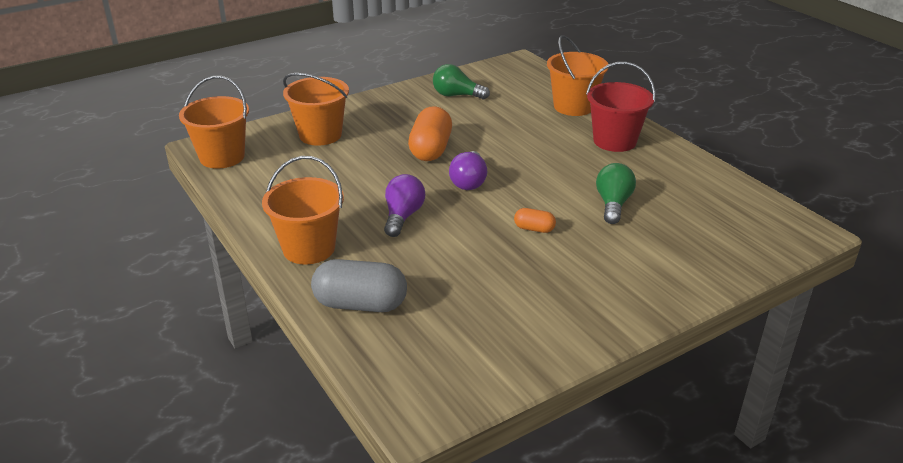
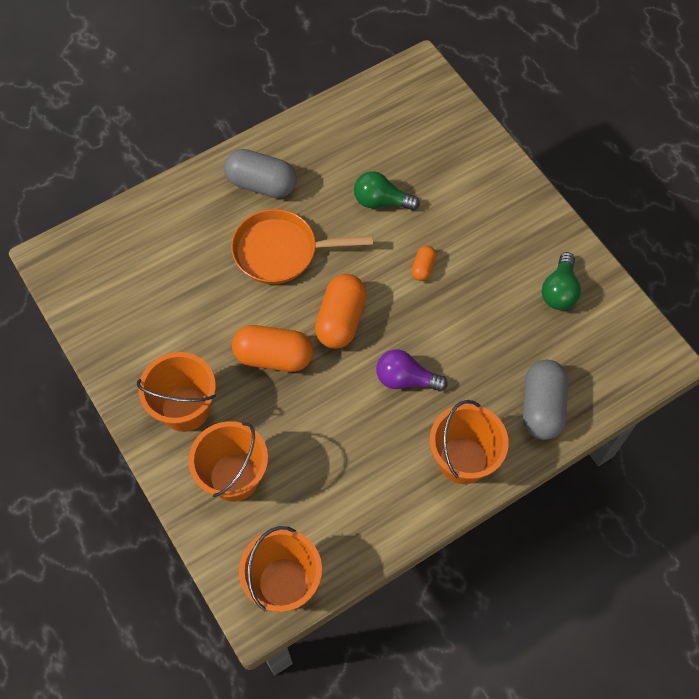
camera: 90 degrees left, 30 degrees up
green light bulb [433,64,490,99] -> green light bulb moved to [542,252,581,310]
purple light bulb [449,151,487,190] -> orange capsule [315,274,367,349]
orange bucket [547,35,609,116] -> orange bucket moved to [137,352,216,432]
red bucket [586,62,656,152] -> grey capsule [224,149,297,198]
none -> orange pan [231,209,373,284]

